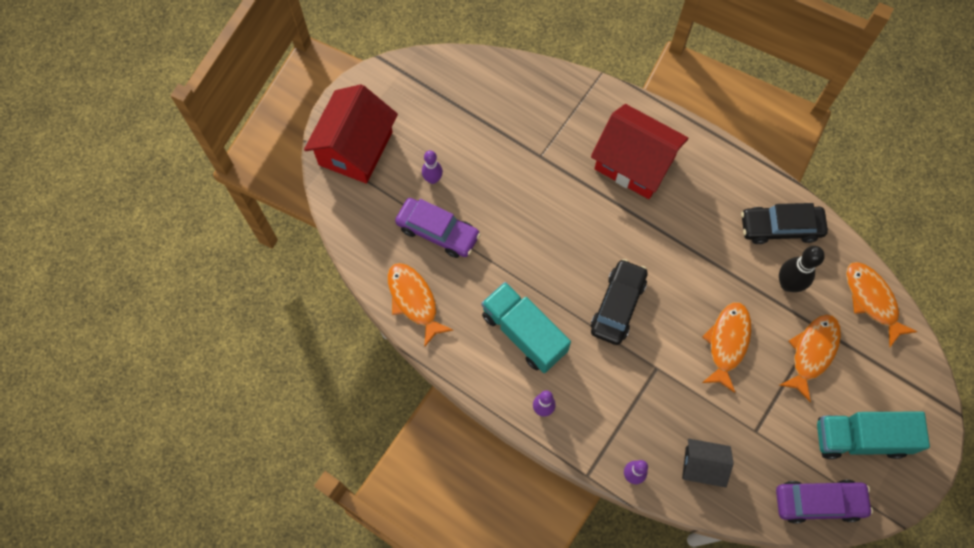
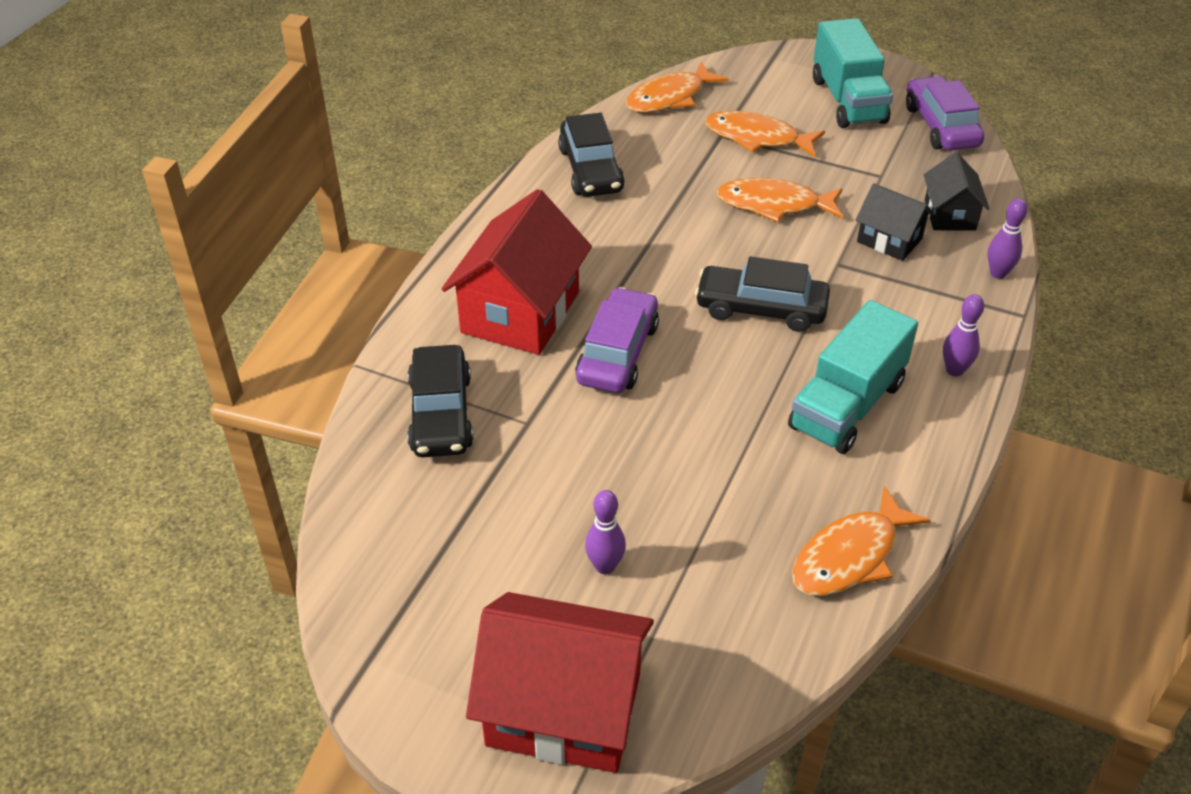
camera: 100 degrees left, 25 degrees down
purple car [395,198,481,258] -> purple car moved to [575,287,659,393]
black bowling pin [779,246,825,292] -> none
none -> black car [407,345,473,457]
none -> black house [856,183,934,261]

